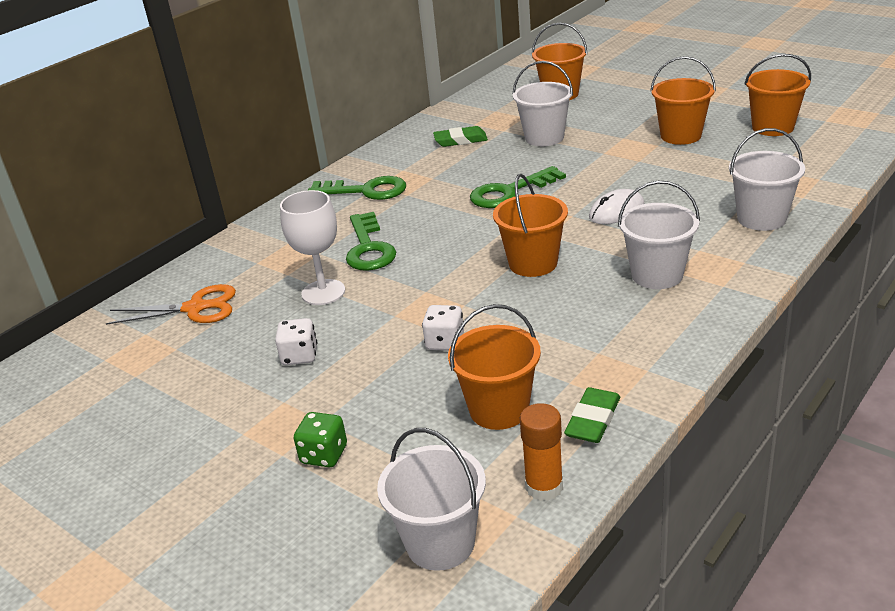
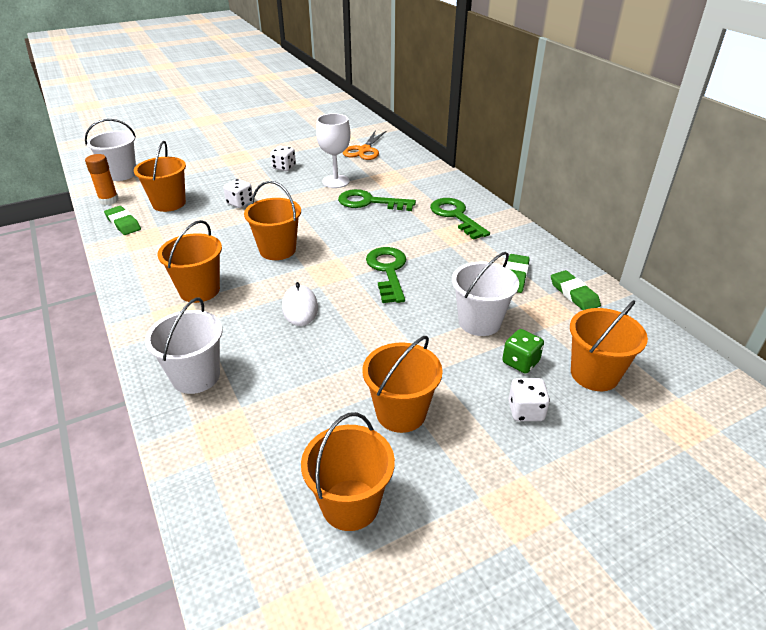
camera: 110 degrees right, 5 degrees up
green dice [294,412,347,467] -> green dice moved to [502,329,544,374]
green key [308,176,406,200] -> green key turned 120 degrees clockwise [430,198,490,240]
white bucket [618,181,700,289] -> orange bucket [157,220,222,303]
none -> white dice [509,378,550,421]
none -> green eraser [551,270,601,310]

